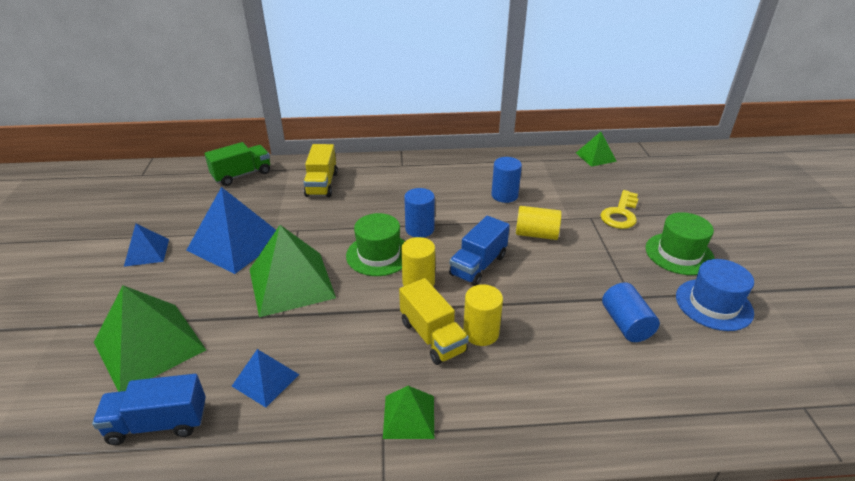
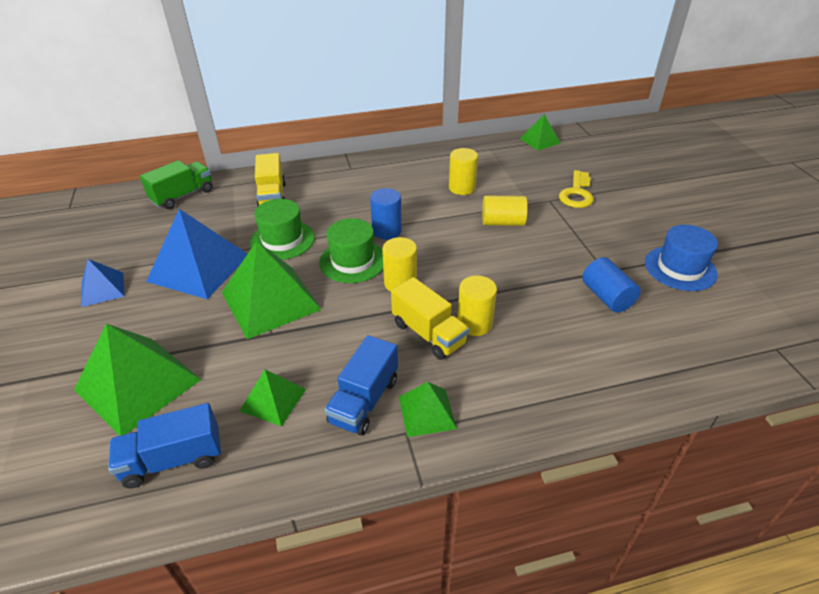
camera: 10 degrees left, 5 degrees up
blue pyramid [232,349,299,407] -> green pyramid [240,369,306,426]
blue truck [449,216,510,286] -> blue truck moved to [324,335,398,436]
blue cylinder [491,157,522,203] -> yellow cylinder [449,148,478,195]
green hat [645,212,715,275] -> green hat moved to [250,199,315,260]

